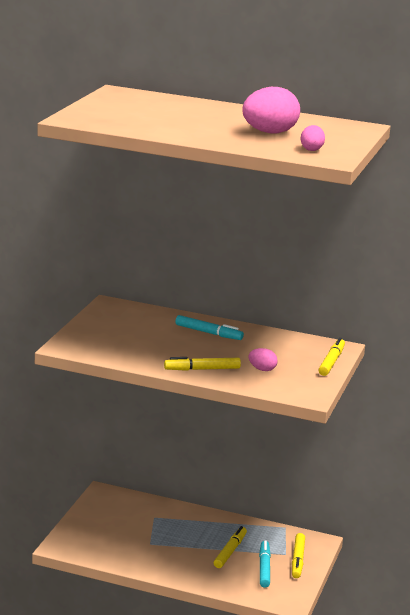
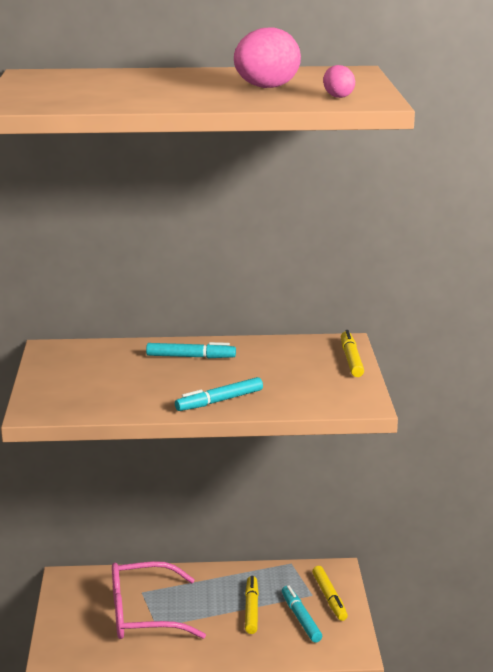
camera: 20 degrees left, 0 degrees up
yellow marker [164,357,241,371] -> turquoise marker [175,377,263,411]
pink egg [248,348,278,371] -> none
none -> pink glasses [112,561,206,639]

